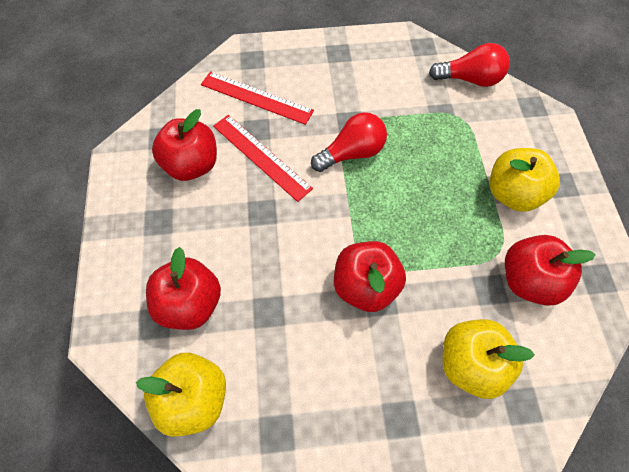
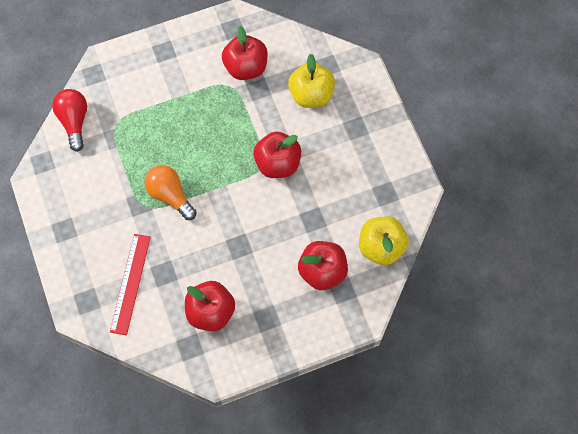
camera: 105 degrees left, 5 degrees up
red ruler [213,115,313,202] -> none
red light bulb [311,112,387,172] -> orange light bulb [144,165,197,220]
yellow apple [489,148,560,212] -> none

